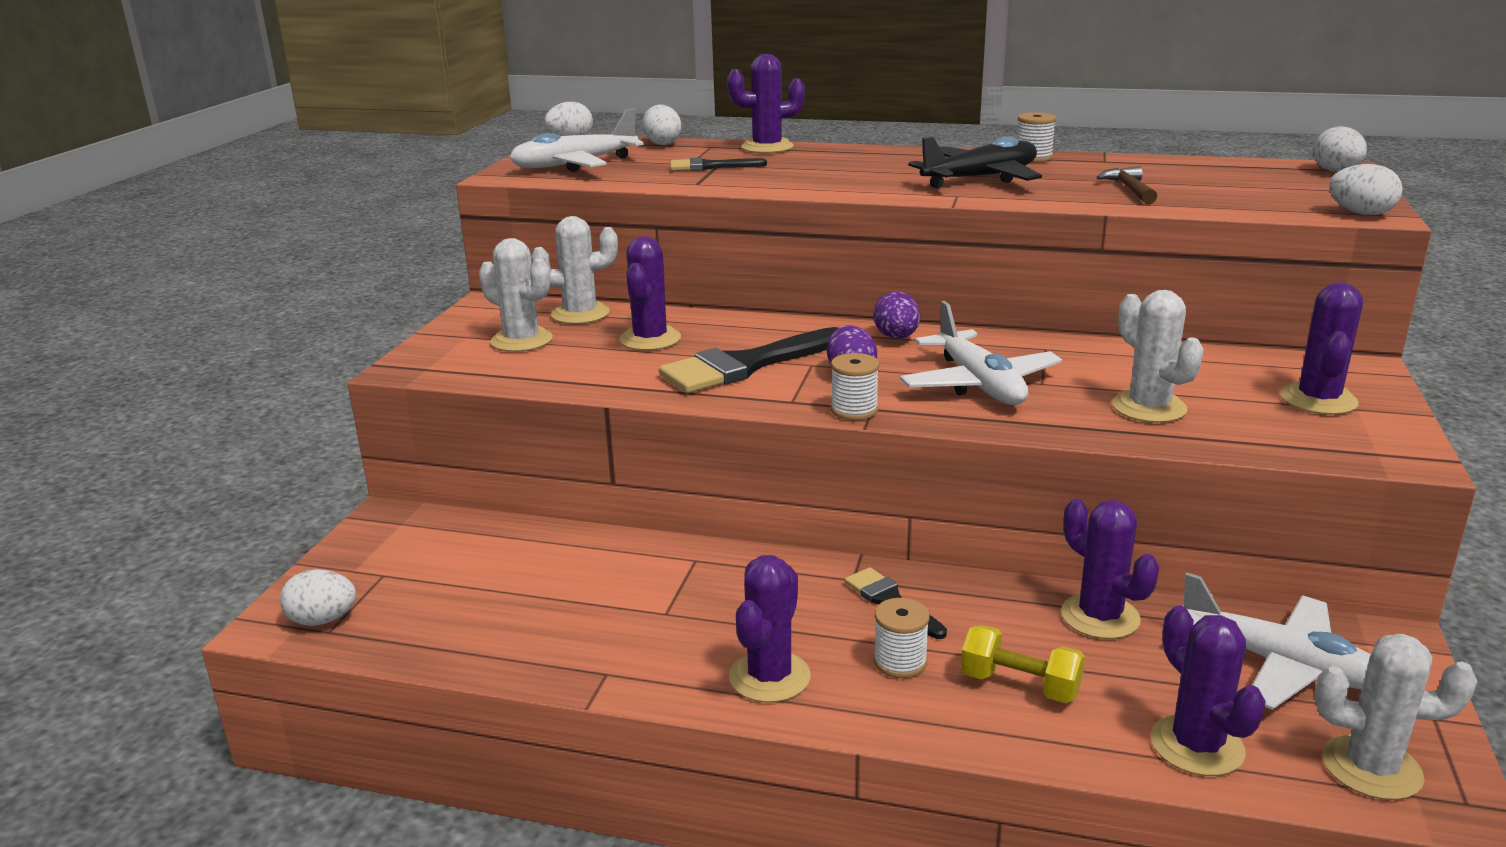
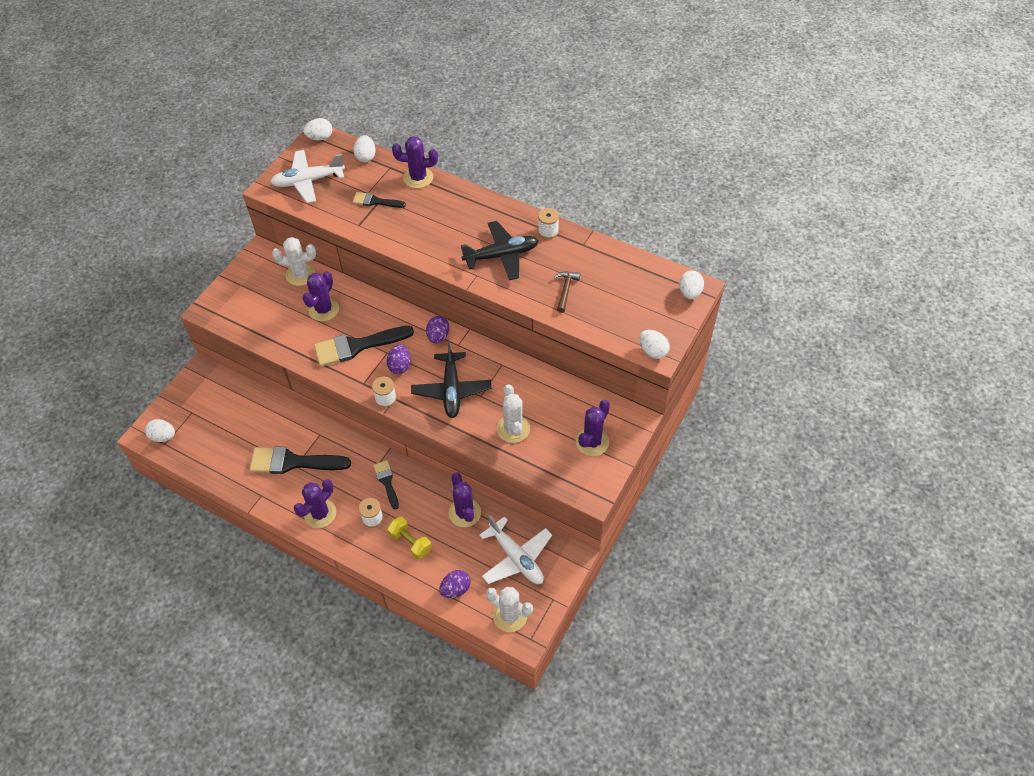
camera: 15 degrees right, 30 degrees up
white cactus [479,238,553,352] -> none
white plane [900,301,1062,405] -> black plane [411,341,492,418]
purple cactus [1151,606,1266,776] -> purple egg [439,570,471,598]
none -> black brush [249,446,351,474]

